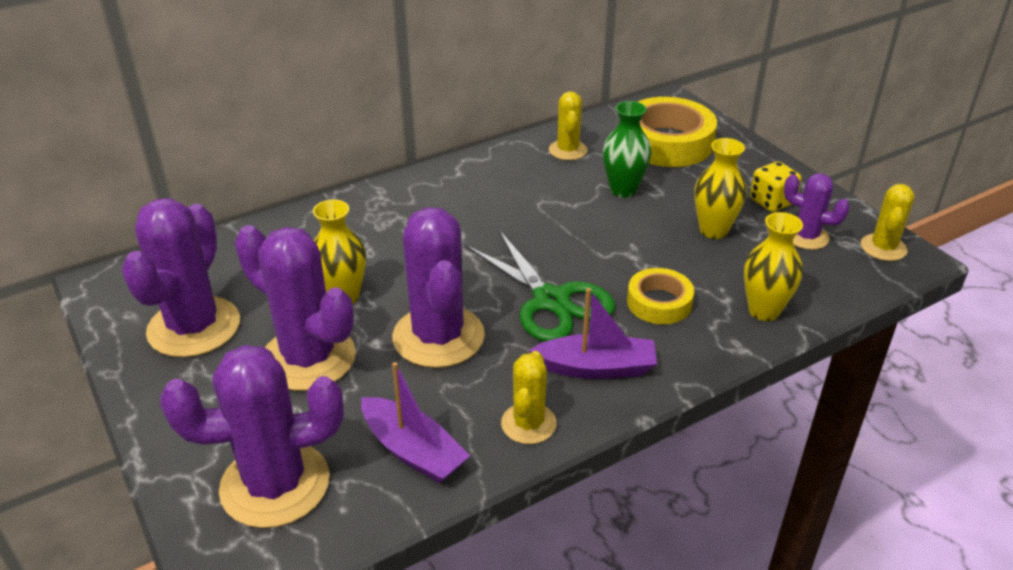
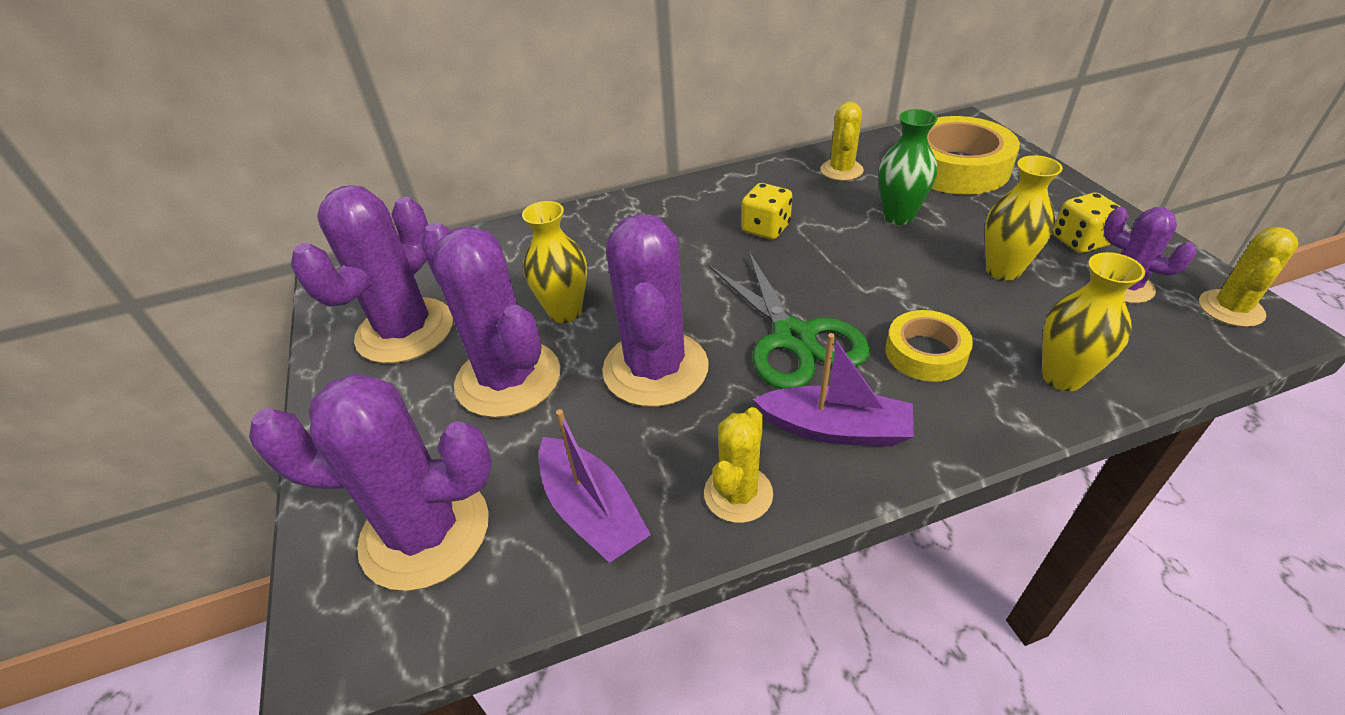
camera: 15 degrees right, 5 degrees up
none -> yellow dice [741,183,792,240]

